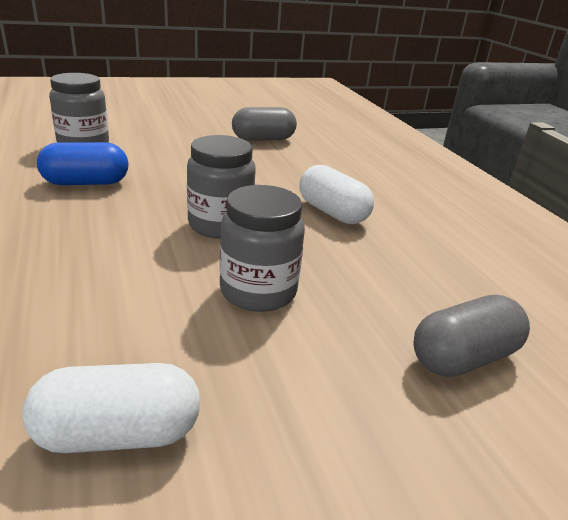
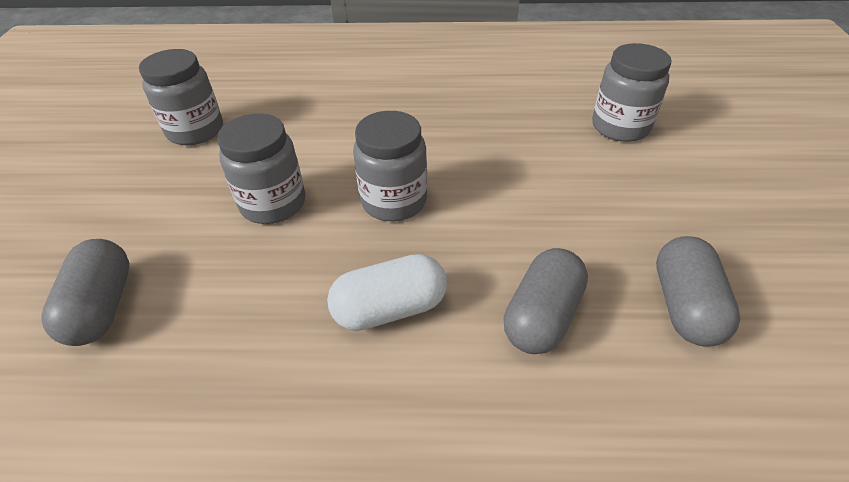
camera: 115 degrees right, 15 degrees up
white capsule [22,363,200,453] -> grey jar [139,49,223,145]
blue capsule [37,142,129,185] -> none
none -> grey capsule [503,248,588,354]

